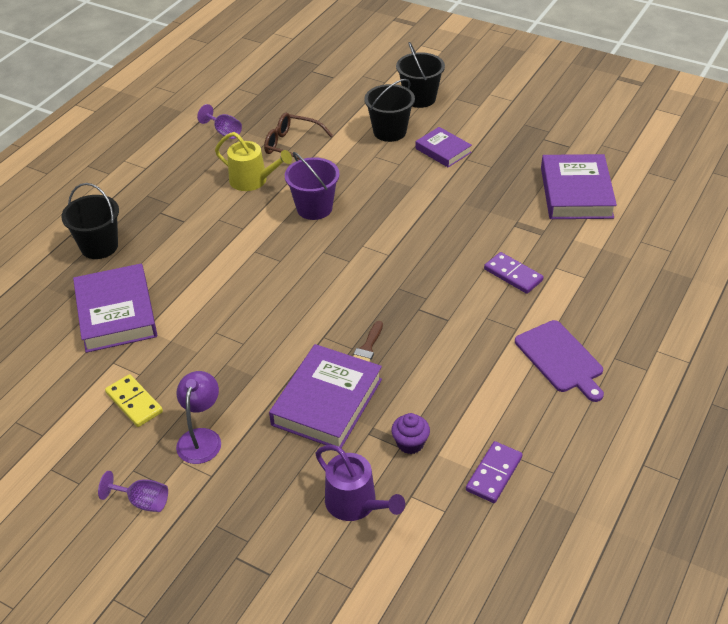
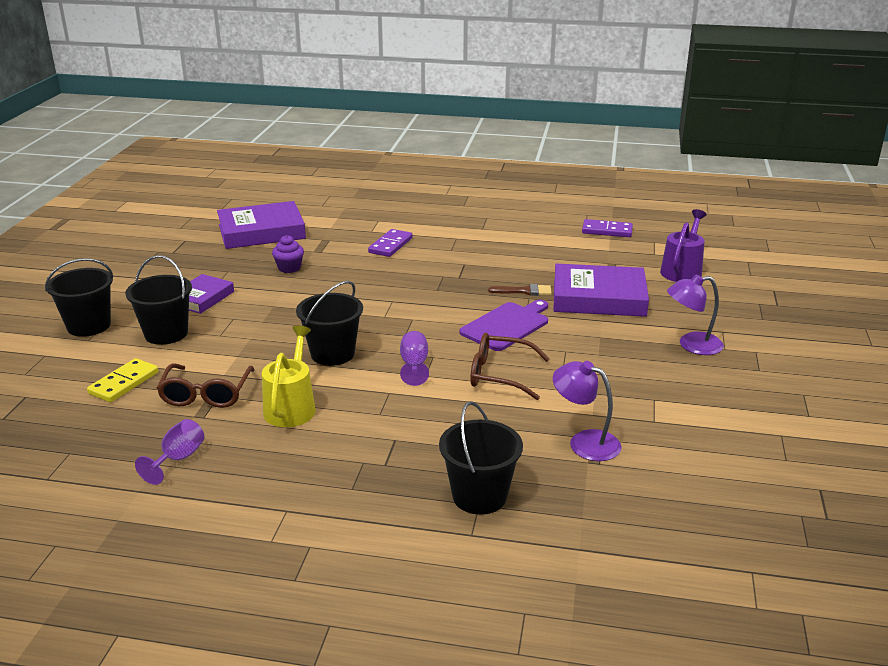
camera: 110 degrees left, 15 degrees down
purple book [73,264,157,353] -> purple lamp [553,361,621,461]
purple goblet [98,471,168,512] -> purple goblet moved to [400,331,429,386]
yellow domino [105,374,163,427] -> yellow domino moved to [87,358,158,402]
purple bucket [285,152,340,220] -> black bucket [296,281,363,366]
purple cupcake [391,413,430,454] -> purple cupcake moved to [272,235,304,273]
purple cutting board [515,320,604,402] -> purple cutting board moved to [459,300,548,351]
none -> brown glasses [470,333,549,400]

